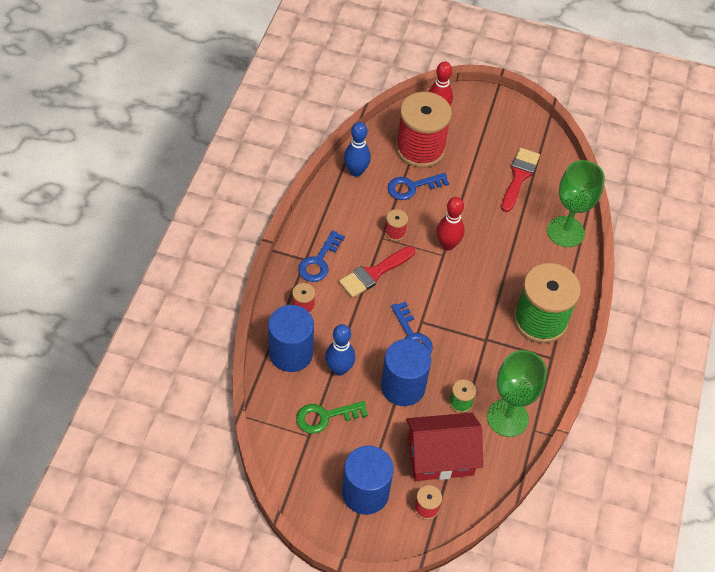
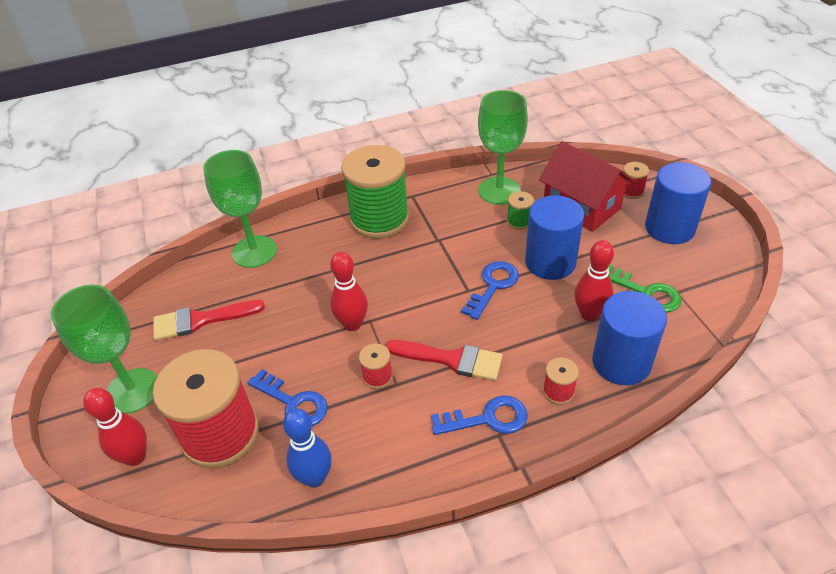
camera: 120 degrees left, 10 degrees down
blue bowling pin [325,324,355,376] -> red bowling pin [575,240,614,321]
none -> green goblet [51,285,157,414]

